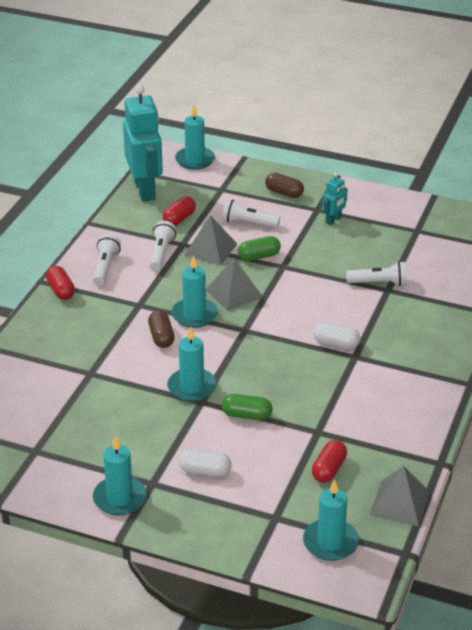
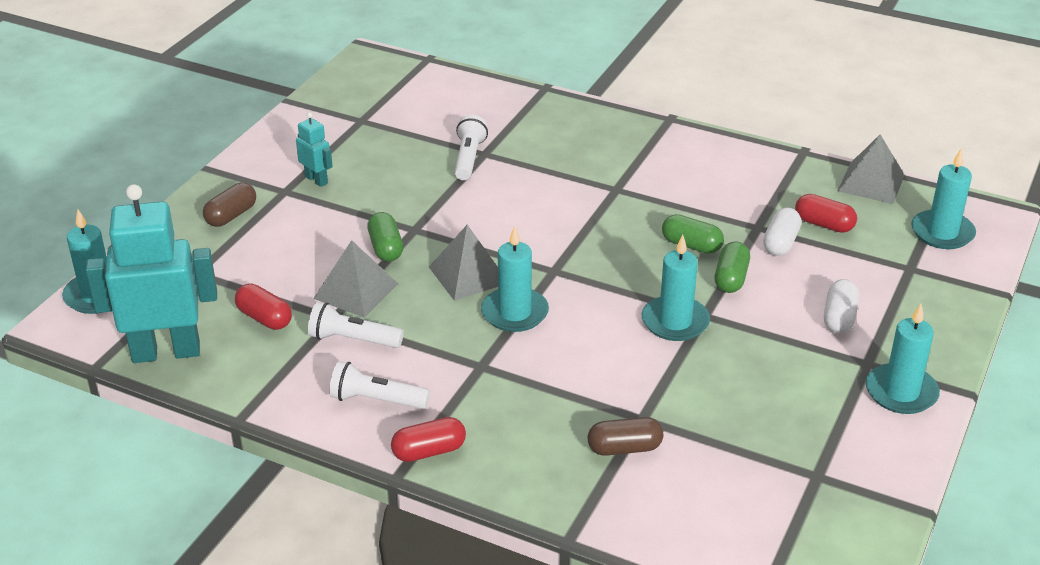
camera: 85 degrees left, 0 degrees up
brown capsule [148,310,175,348] -> brown capsule moved to [588,417,663,456]
white flashlight [222,199,280,227] -> none
white capsule [313,322,360,349] -> white capsule moved to [763,207,801,256]
none -> green capsule [662,214,724,254]

